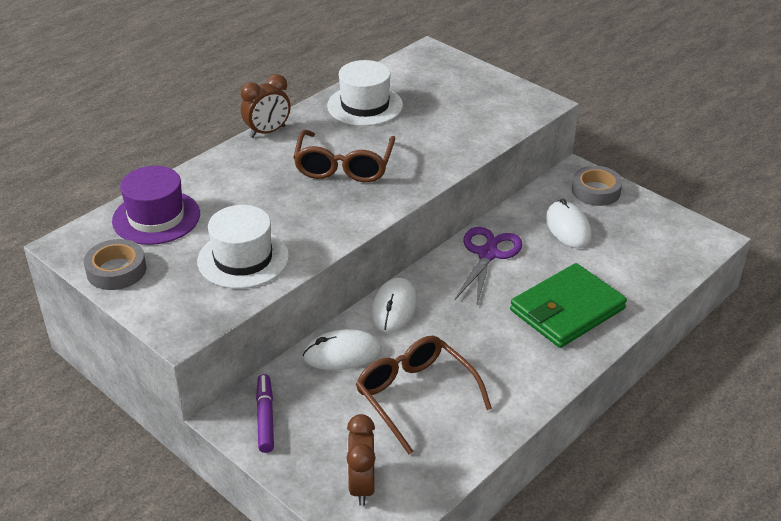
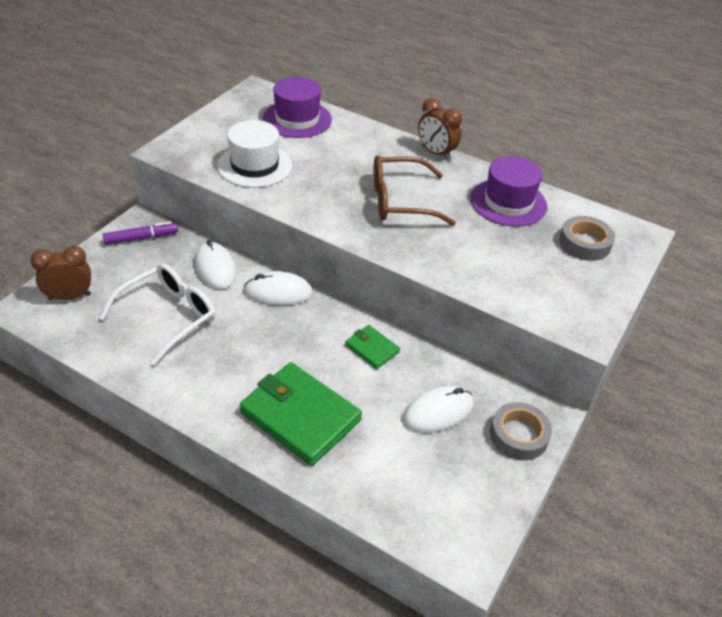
camera: 75 degrees right, 5 degrees up
grey tape [84,239,146,290] -> grey tape moved to [559,216,615,261]
white hat [327,60,403,126] -> purple hat [471,156,547,227]
brown glasses [356,336,492,454] -> white glasses [100,263,215,366]
purple scissors [455,227,523,304] -> green wallet [345,325,400,369]

